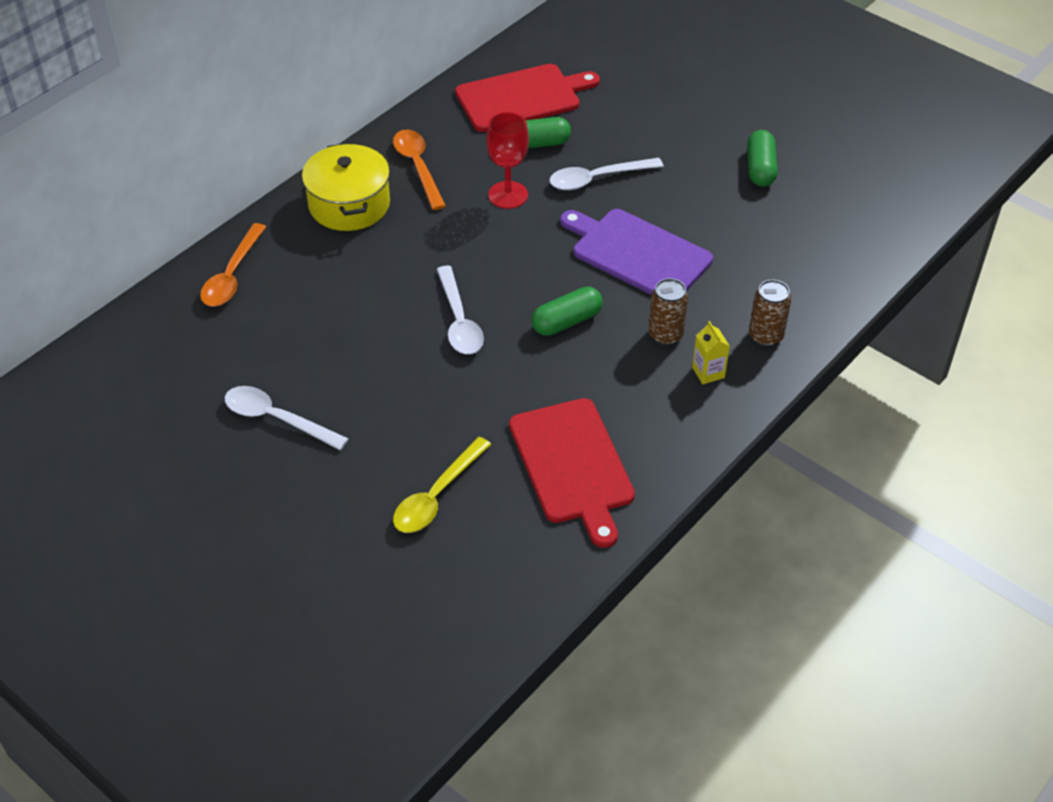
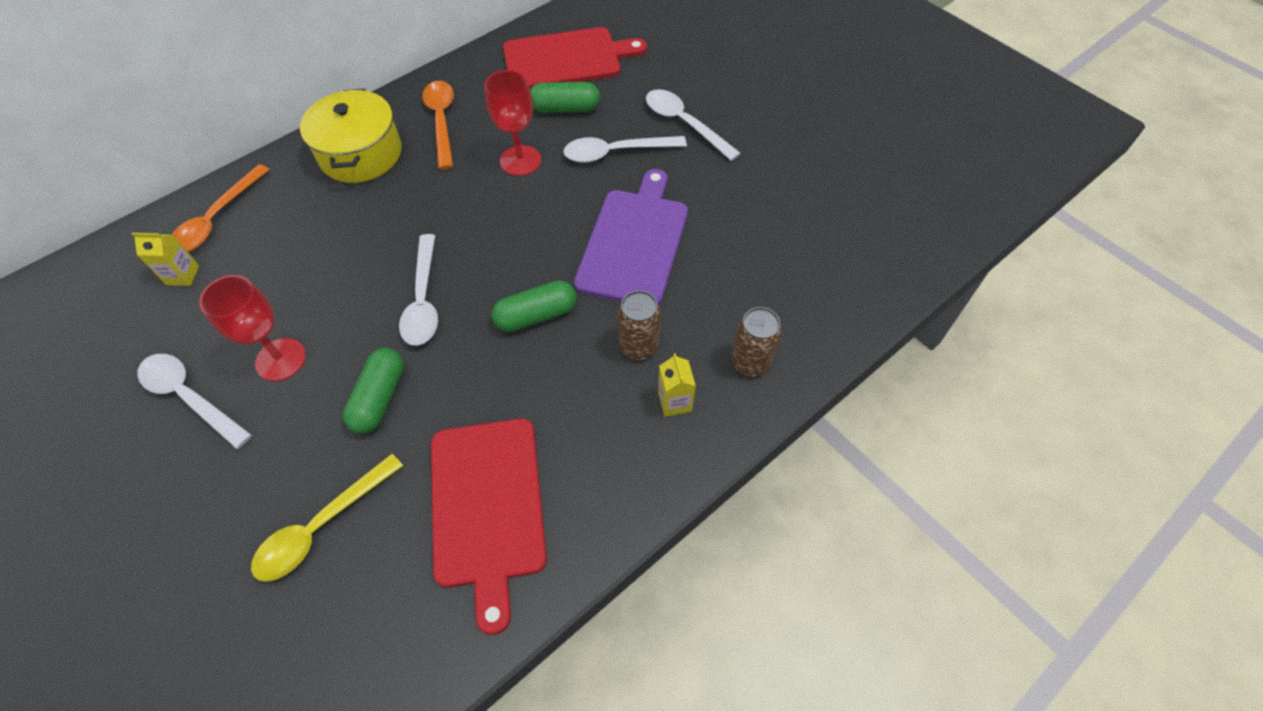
camera: 10 degrees right, 10 degrees up
purple cutting board [560,209,713,295] -> purple cutting board turned 60 degrees clockwise [574,169,688,305]
green capsule [747,130,778,187] -> green capsule moved to [343,348,404,434]
none -> yellow carton [132,233,199,286]
none -> red goblet [199,275,306,381]
none -> white spoon [646,89,741,161]

